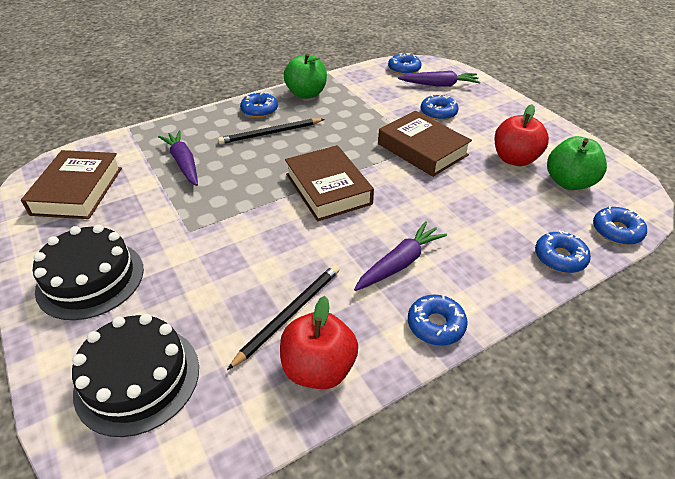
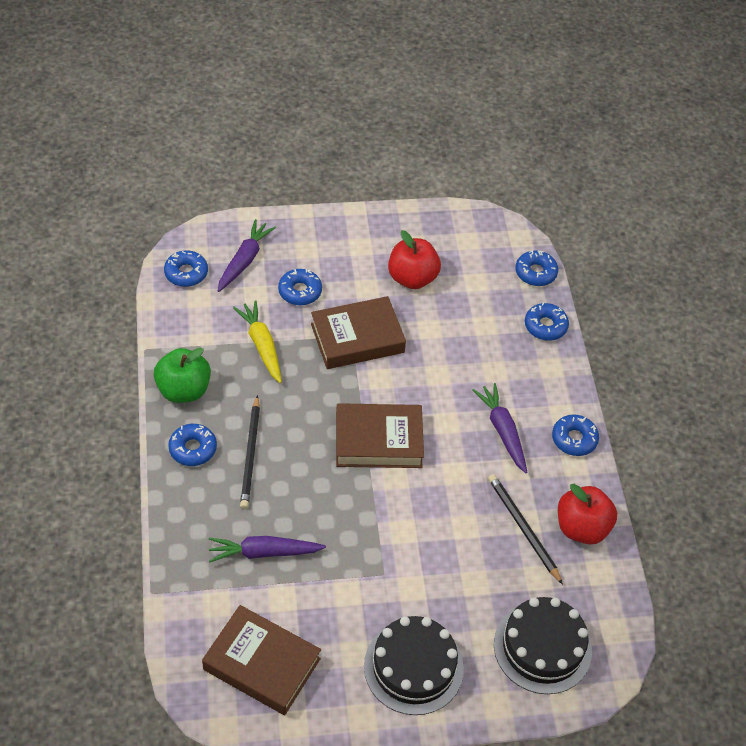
camera: 70 degrees left, 10 degrees up
green apple [547,136,607,190] -> none
none -> yellow carrot [233,300,282,383]

